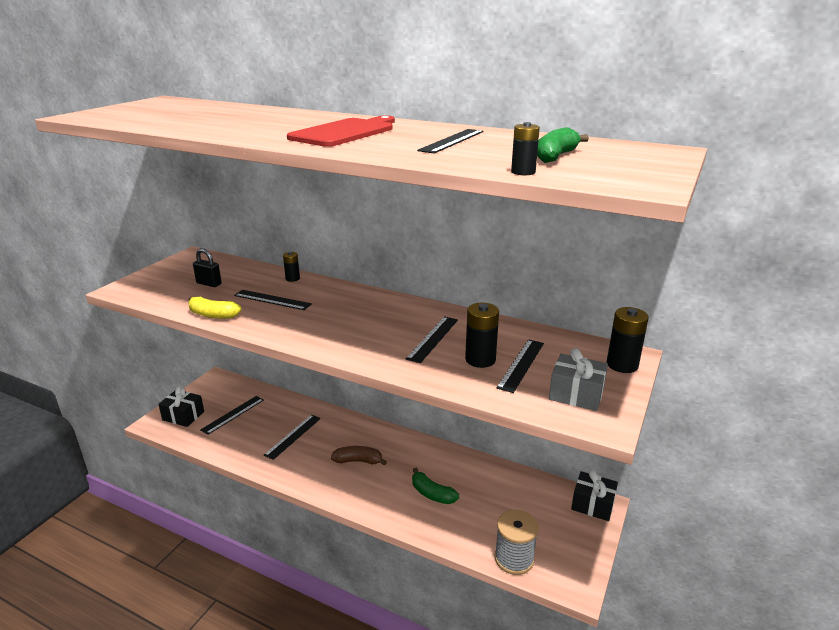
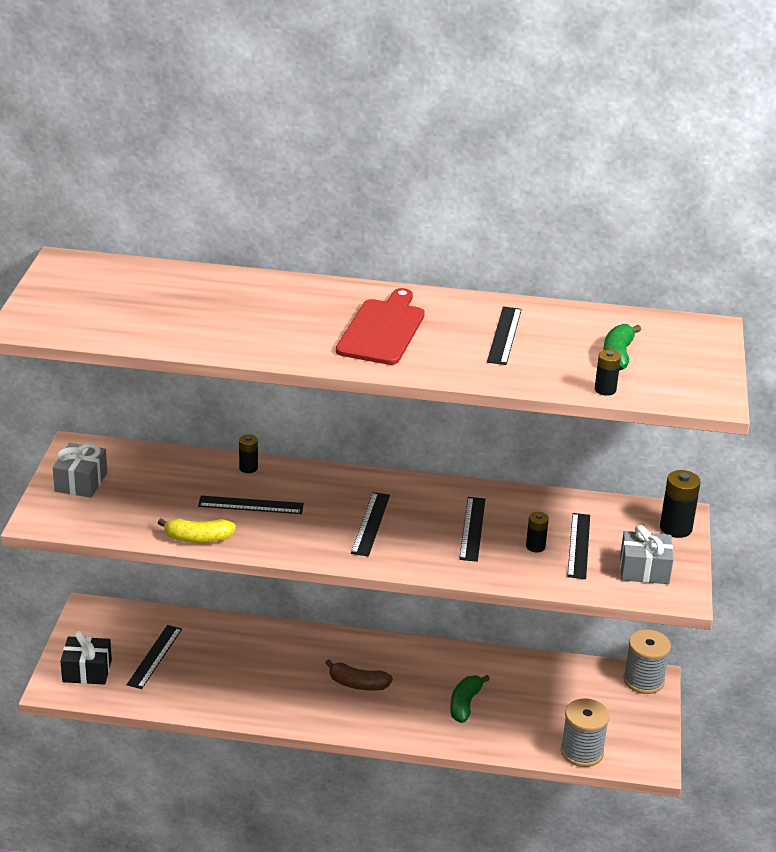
camera: 20 degrees left, 5 degrees up
black padlock [193,248,222,287] -> none
black ruler [264,414,321,460] -> black ruler moved to [351,492,390,557]
brown banana [331,446,387,465] -> brown banana turned 150 degrees counterclockwise [325,659,393,691]
green banana [412,468,459,504] -> green banana turned 90 degrees clockwise [450,675,490,723]
black battery [465,303,499,368] -> black battery [526,512,549,552], size x0.59
black gift [571,469,618,521] -> grey spool [623,629,671,694]
none -> grey gift [53,443,107,498]

